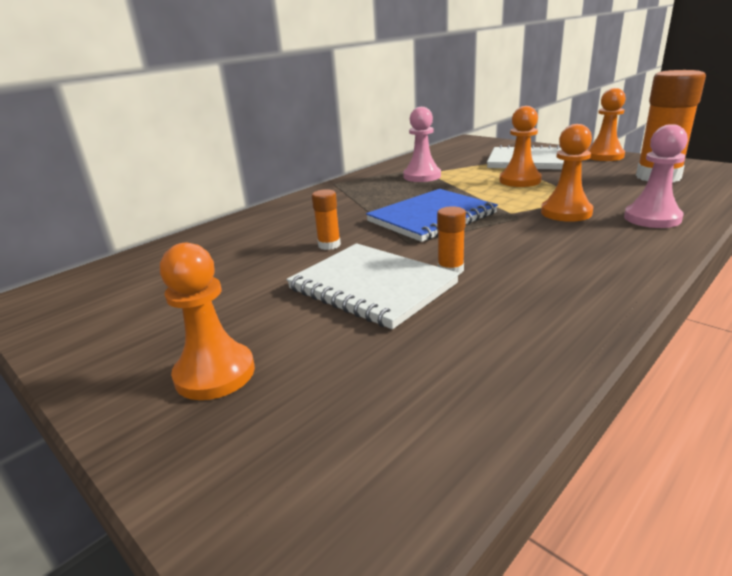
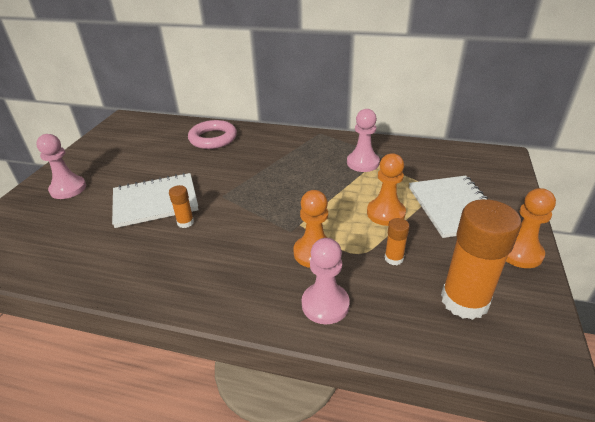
camera: 60 degrees right, 10 degrees up
orange pawn [160,243,255,400] -> pink pawn [36,134,86,199]
white notebook [286,243,459,329] -> white notebook turned 60 degrees clockwise [112,173,199,228]
orange glue stick [312,189,341,250] -> orange glue stick moved to [385,218,410,265]
blue notebook [366,189,498,242] -> none
none -> pink ring [188,120,237,149]

